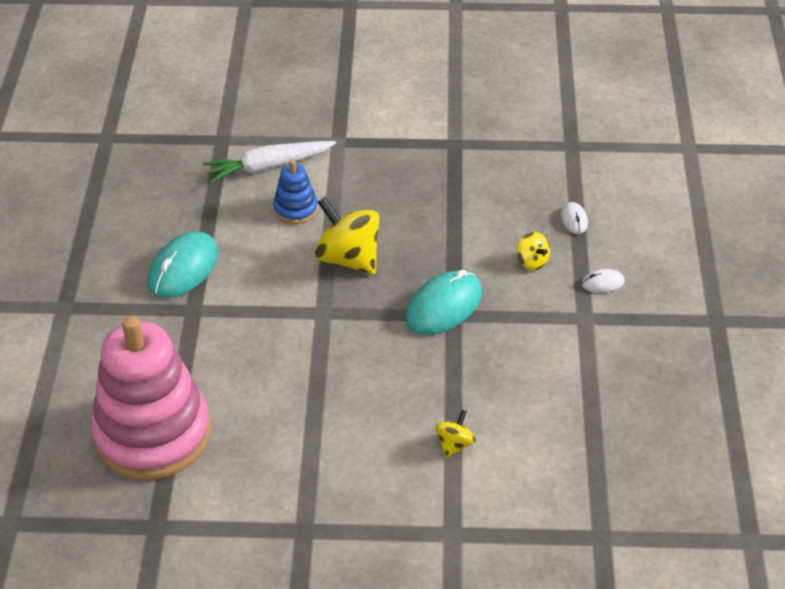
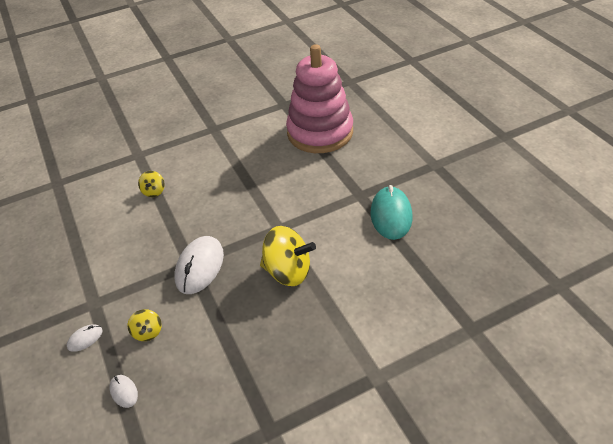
camera: 155 degrees right, 0 degrees up
white carrot [203,141,336,183] -> none
blue stacking toy [273,160,318,224] -> none
turquoise mouse [405,270,482,335] -> white mouse [175,236,224,294]
yellow spinning top [517,232,550,270] -> yellow spinning top turned 135 degrees counterclockwise [127,309,162,341]

